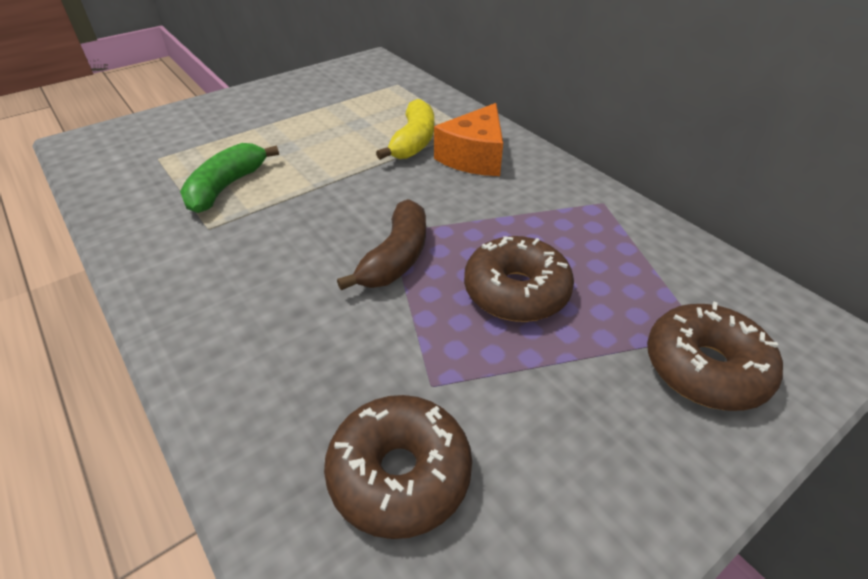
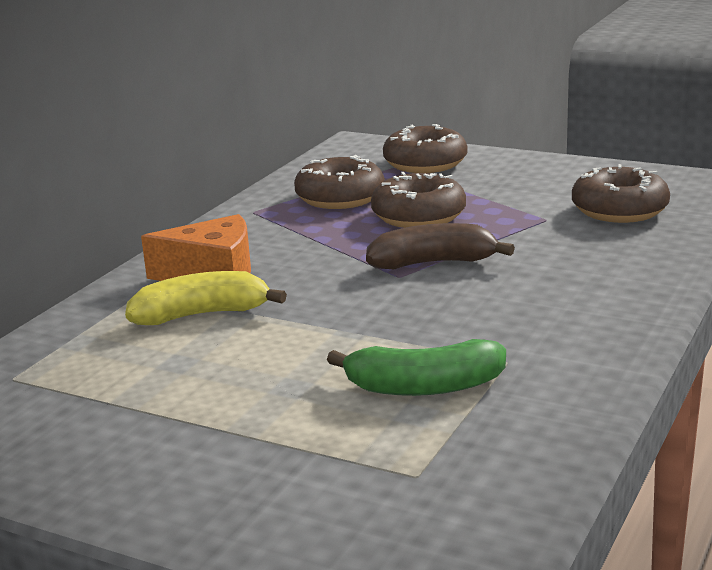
camera: 115 degrees left, 20 degrees down
none -> brown donut [294,155,385,209]

